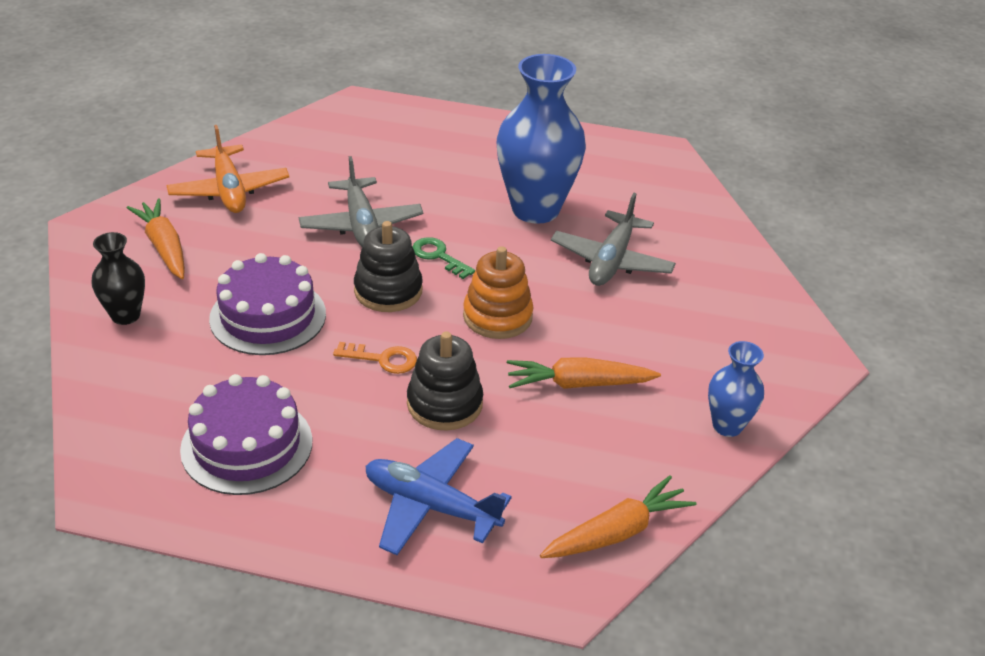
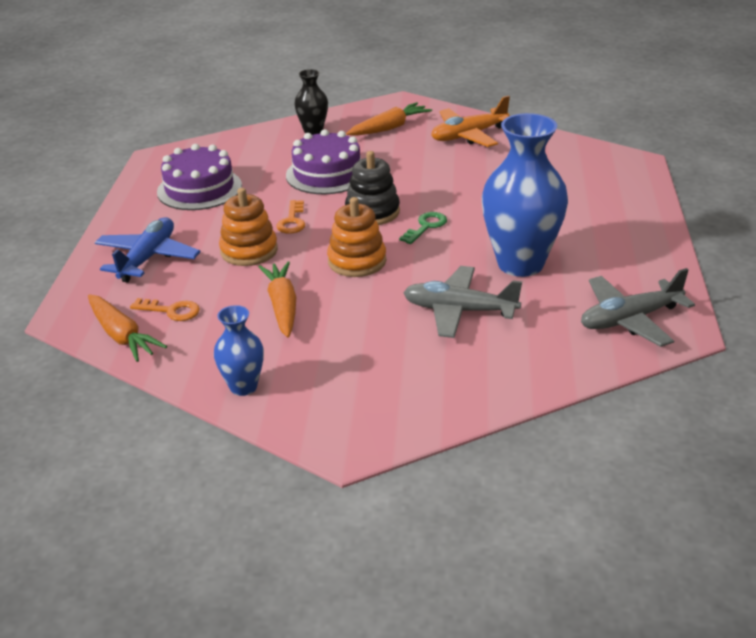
camera: 85 degrees right, 5 degrees down
grey plane [299,156,423,247] -> grey plane moved to [581,268,695,347]
black stacking toy [407,331,483,431] -> orange stacking toy [219,188,278,266]
none -> orange key [130,298,200,321]

